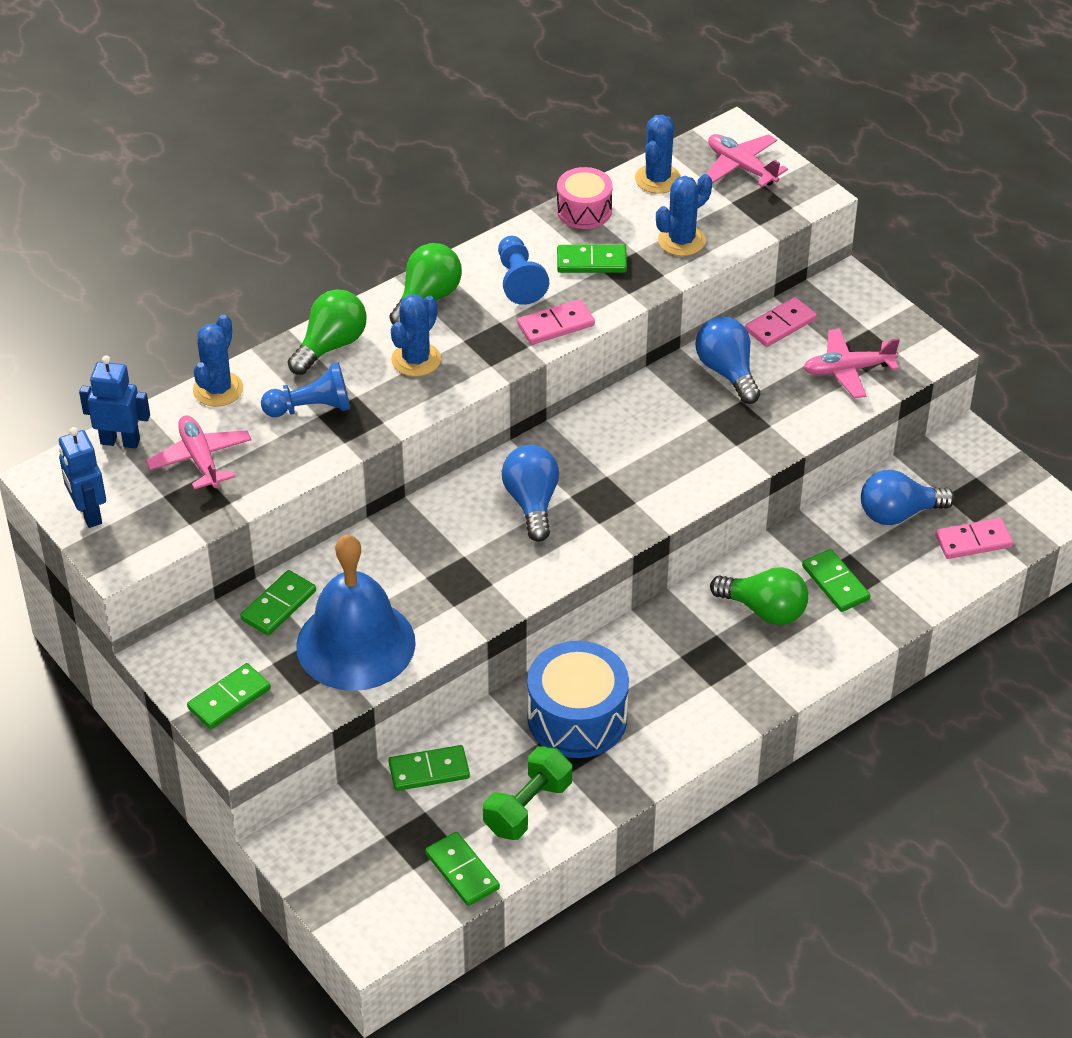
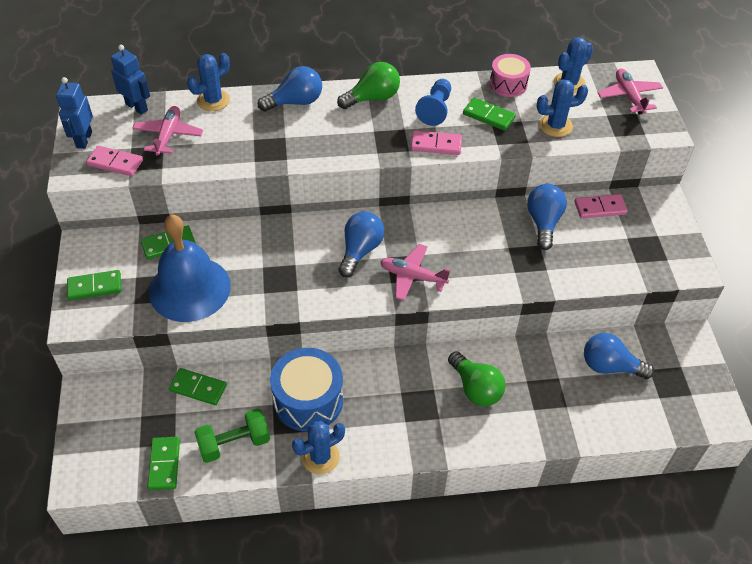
camera: 30 degrees right, 5 degrees up
blue pawn [261,363,350,417] -> none
green light bulb [288,289,367,375] -> blue light bulb [258,66,322,112]
blue cactus [391,294,441,377] -> blue cactus moved to [292,421,345,475]
green domino [802,549,870,612] -> none
pink plane [803,329,900,398] -> pink plane moved to [380,244,450,301]
pink domino [935,518,1013,559] -> pink domino moved to [86,146,143,176]

